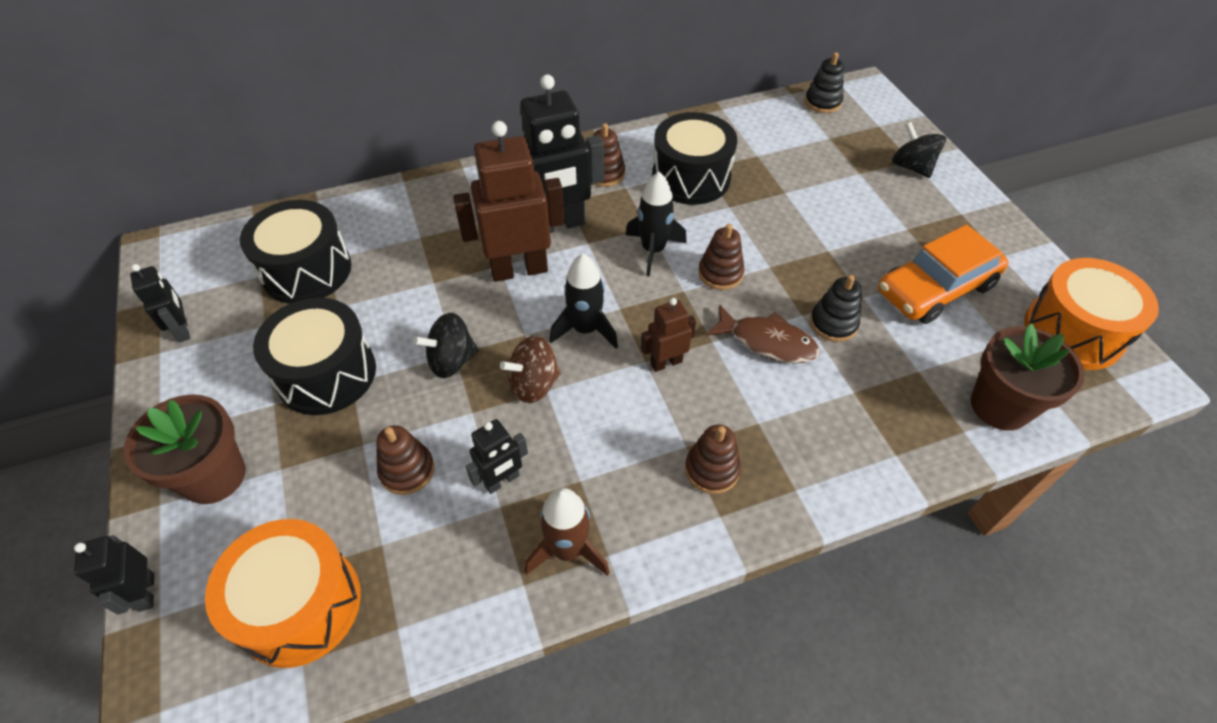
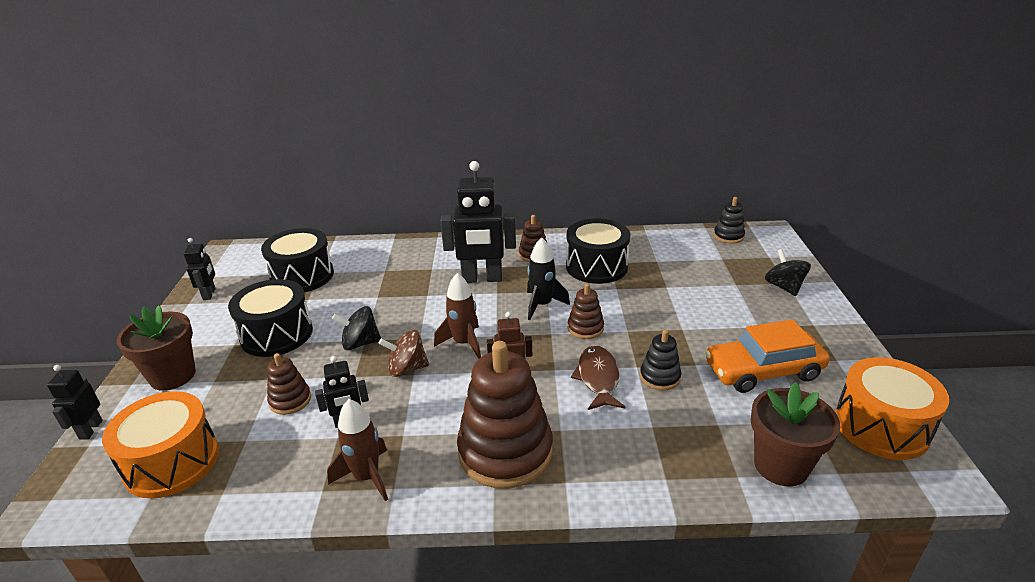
camera: 20 degrees right, 20 degrees down
brown robot [453,121,564,282] -> none
black rocket [549,253,618,348] -> brown rocket [434,273,481,359]
brown stacking toy [685,425,741,494] -> brown stacking toy [457,341,553,489], size x2.09
brown fish [705,305,820,363] -> brown fish turned 135 degrees counterclockwise [571,345,625,410]

